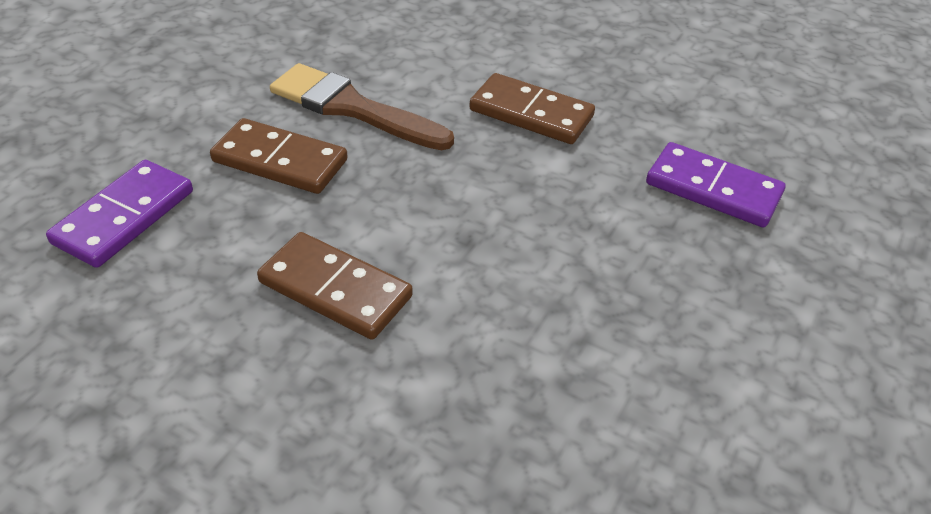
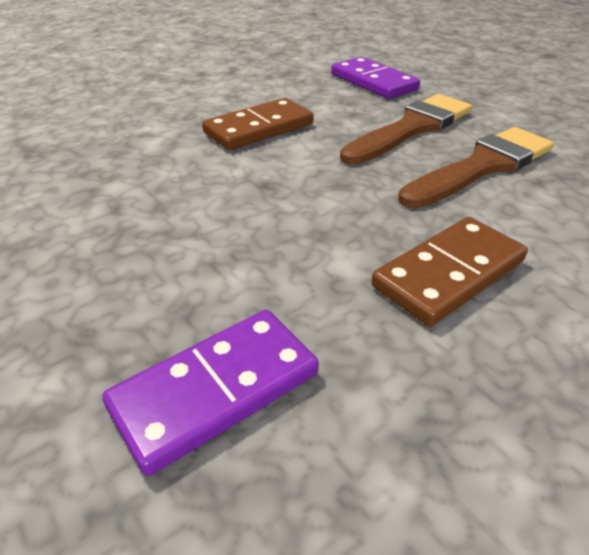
camera: 115 degrees right, 5 degrees down
brown domino [210,118,348,194] -> brown brush [340,94,472,165]

